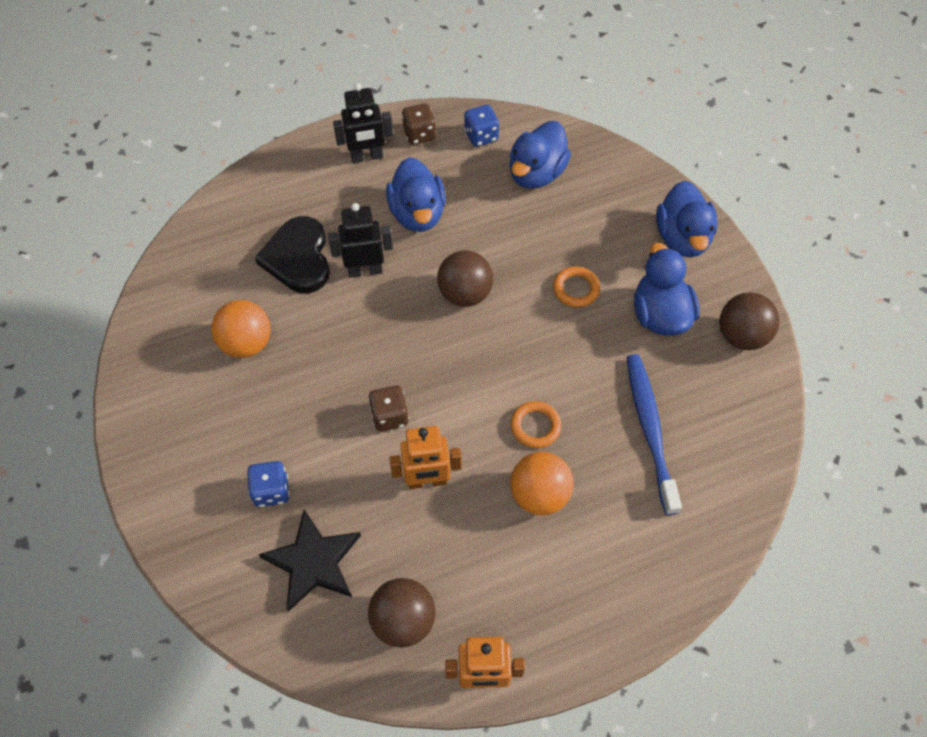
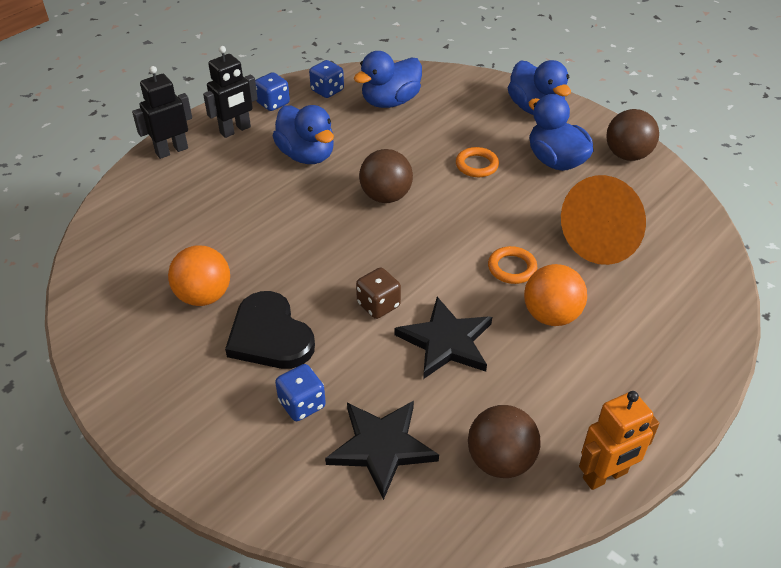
camera: 25 degrees left, 15 degrees down
black heart [255,216,330,293] -> black heart moved to [225,291,315,369]
black robot [328,203,393,278] -> black robot moved to [132,66,192,159]
orange robot [390,426,461,489] -> black star [395,297,492,379]
brown dice [402,103,436,145] -> blue dice [255,72,290,111]
blue duck [510,121,571,189] -> blue duck turned 45 degrees clockwise [353,51,422,108]
blue toothbrush [627,354,682,515] -> orange cone [561,175,646,265]

